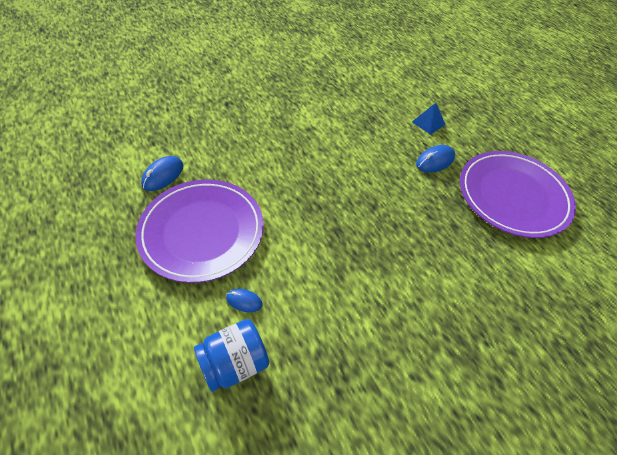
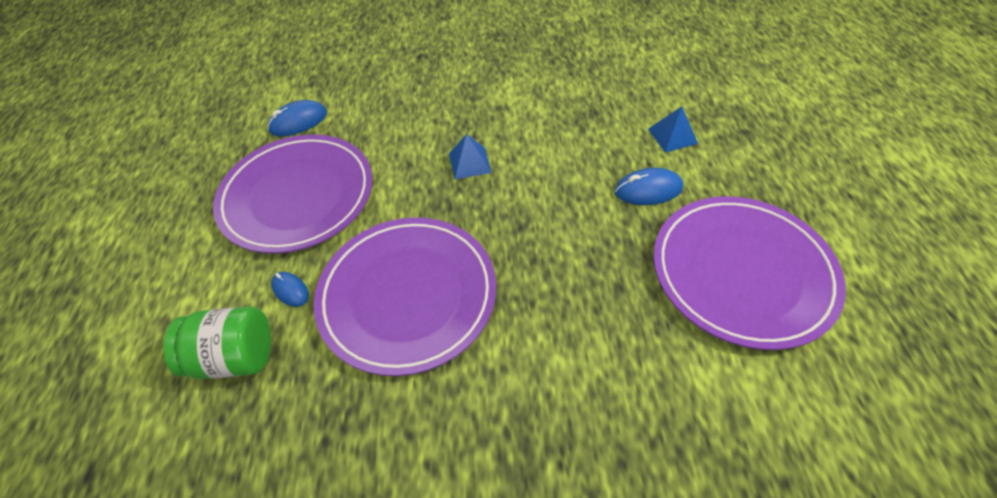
camera: 30 degrees right, 0 degrees up
blue jar [194,319,269,392] -> green jar [163,307,271,379]
none -> purple plate [314,217,496,376]
none -> blue pyramid [449,134,492,179]

